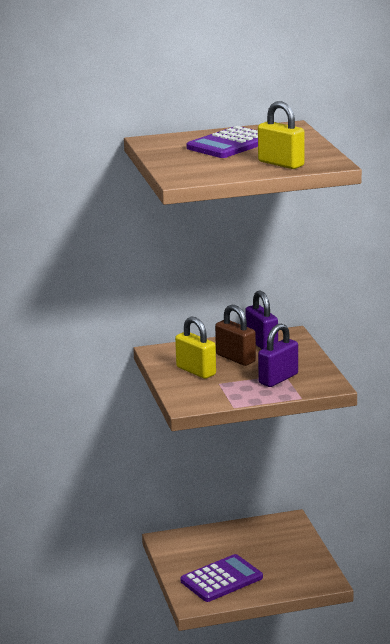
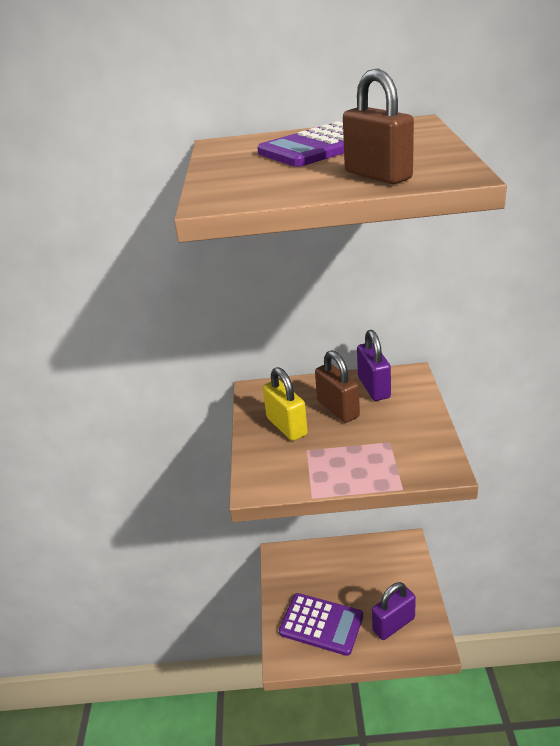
camera: 15 degrees right, 10 degrees up
purple calculator [180,554,263,602] -> purple calculator turned 45 degrees clockwise [279,593,363,656]
yellow padlock [258,101,305,169] -> brown padlock [343,68,414,184]
purple padlock [258,324,298,387] -> purple padlock moved to [372,582,416,640]

